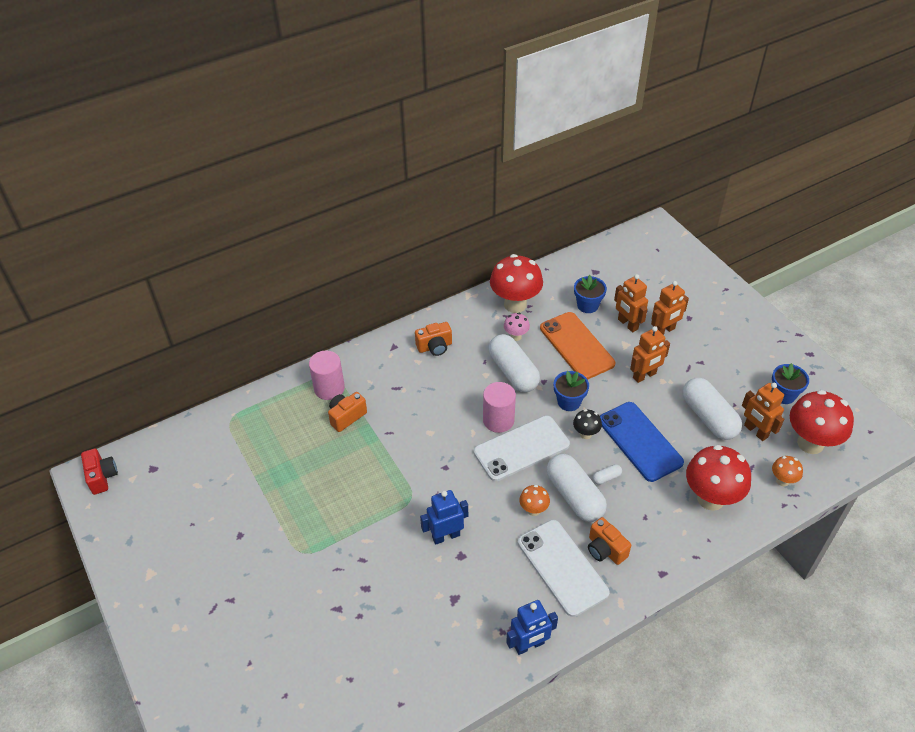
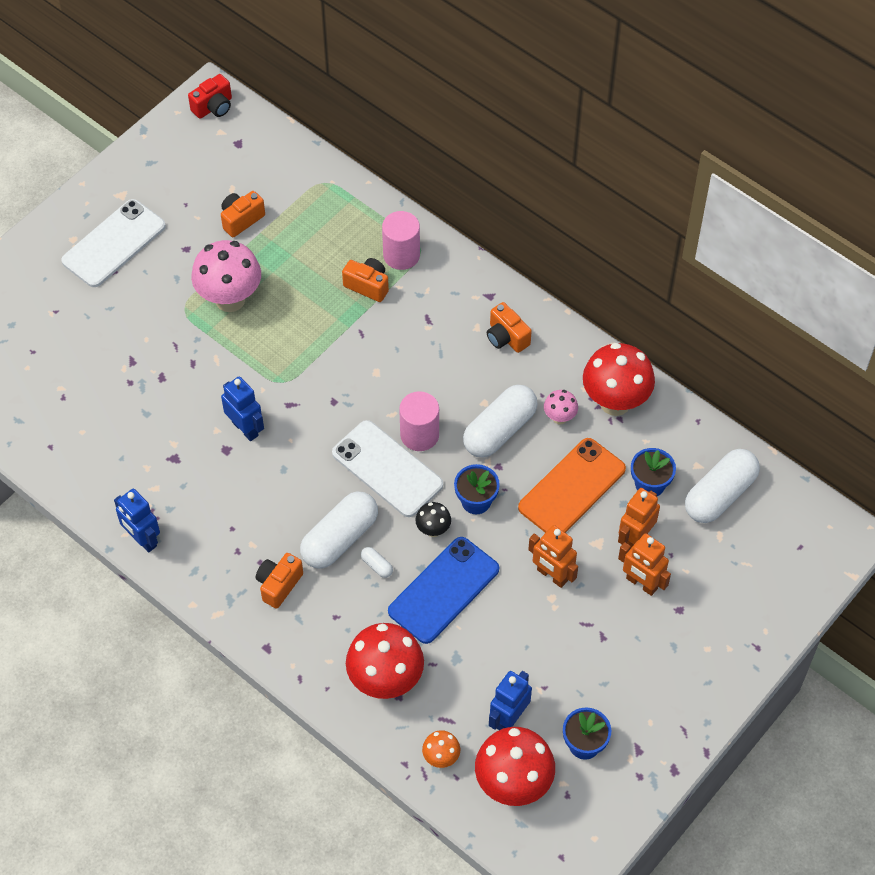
camera: 70 degrees right, 10 degrees up
white phone [518,520,610,617] -> white phone moved to [61,199,166,287]
orange mushroom [519,485,550,516] -> none
white capsule [683,378,742,440] -> white capsule moved to [685,449,760,523]
orange robot [742,383,784,441] -> blue robot [489,671,532,730]
none -> pink mushroom [191,240,261,312]
none -> orange camera [221,191,265,237]

